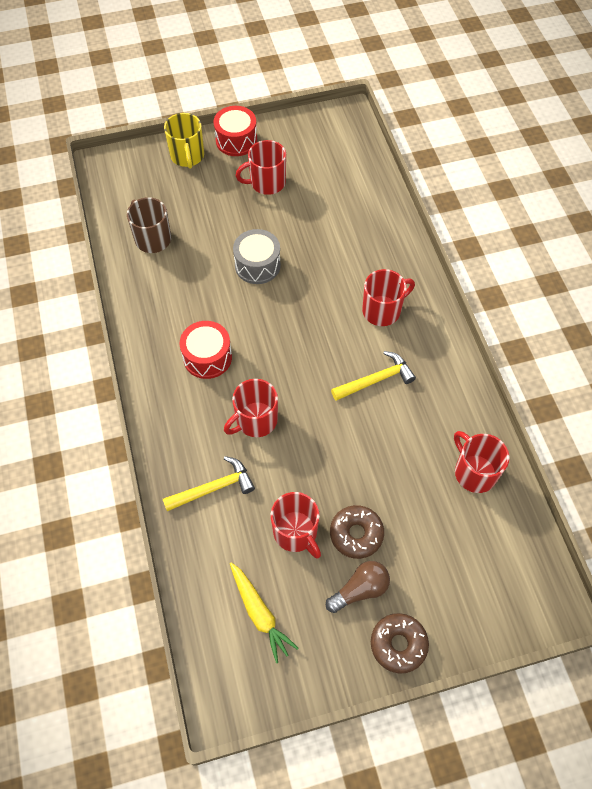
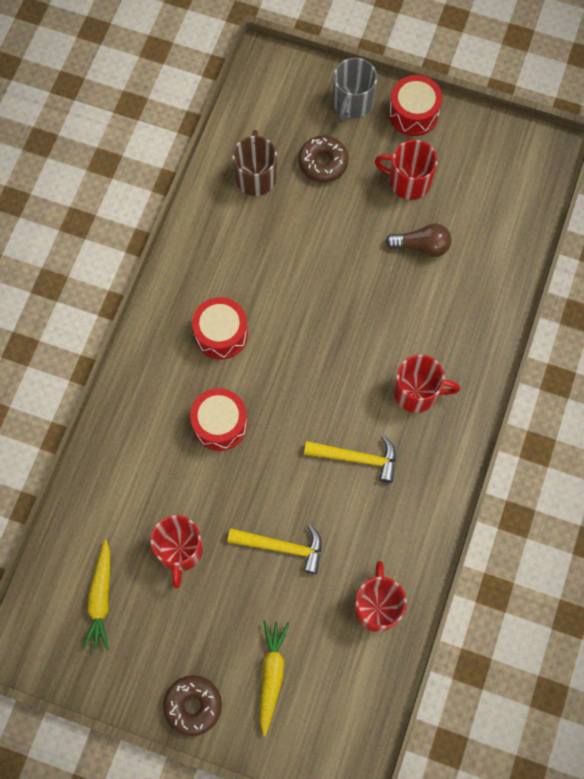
camera: 35 degrees right, 10 degrees up
yellow hammer [163,456,255,511] -> yellow hammer moved to [227,525,322,574]
yellow mug [164,113,204,169] -> grey mug [333,58,377,123]
red mug [224,379,278,437] -> red drum [190,388,248,451]
grey drum [233,229,281,284] -> none
brown light bulb [326,561,390,613] -> brown light bulb moved to [385,224,451,257]
brown donut [330,505,384,559] -> brown donut moved to [298,136,349,182]
none -> yellow carrot [260,620,290,736]

